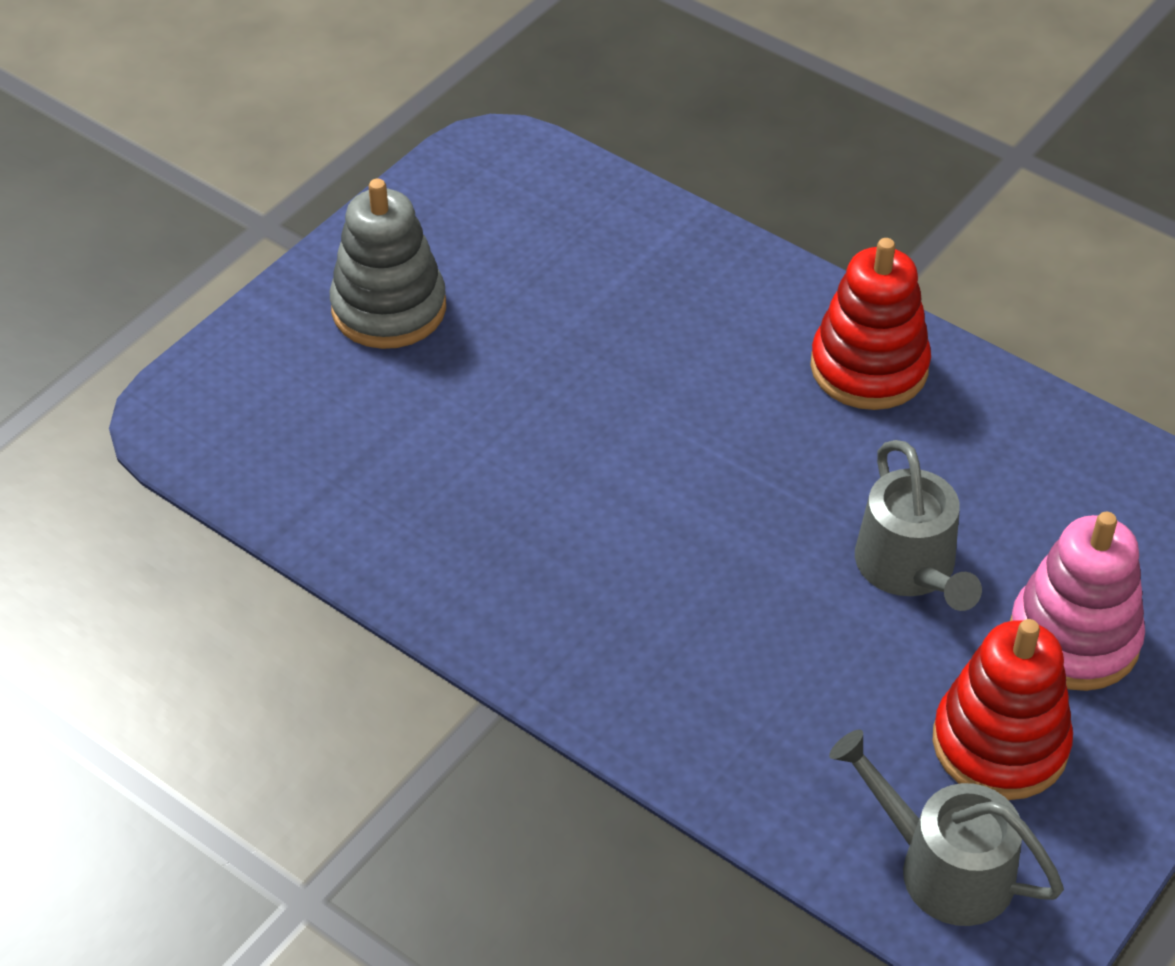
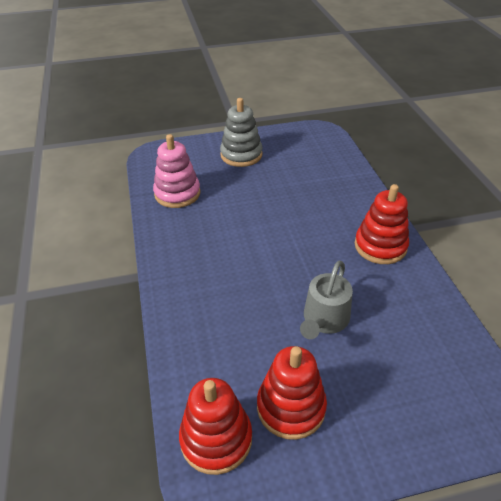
camera: 40 degrees right, 5 degrees down
grey watering can [829,729,1064,926] -> red stacking toy [179,378,252,475]
pink stacking toy [1010,512,1145,691] -> pink stacking toy moved to [153,134,201,208]

